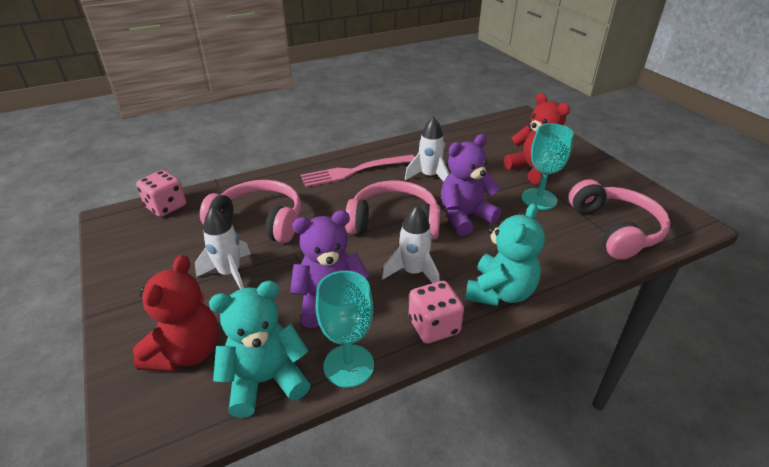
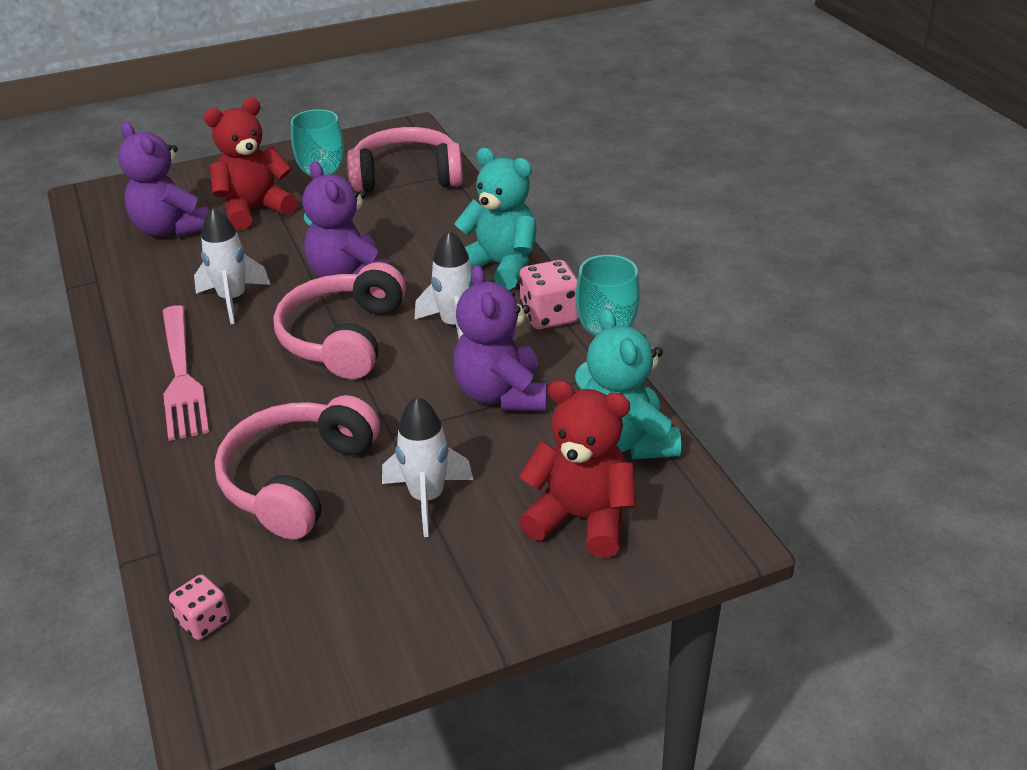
camera: 85 degrees left, 0 degrees up
pink dice [136,170,186,217] -> pink dice [169,574,230,640], size x0.63
none -> purple teddy bear [118,122,209,238]

